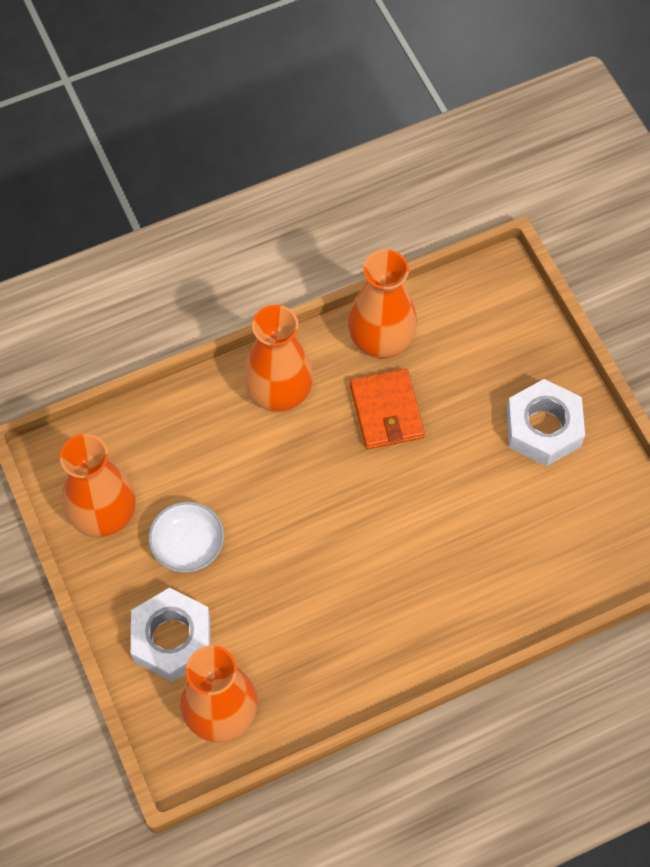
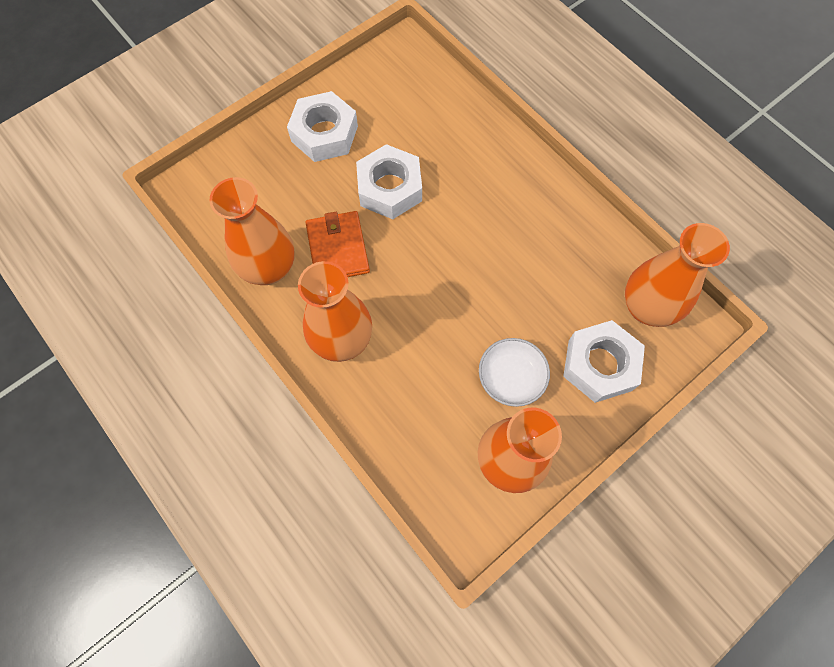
camera: 105 degrees left, 5 degrees up
orange wallet [350,369,425,449] -> orange wallet turned 75 degrees counterclockwise [305,211,370,277]
none -> white nut [356,144,422,219]

